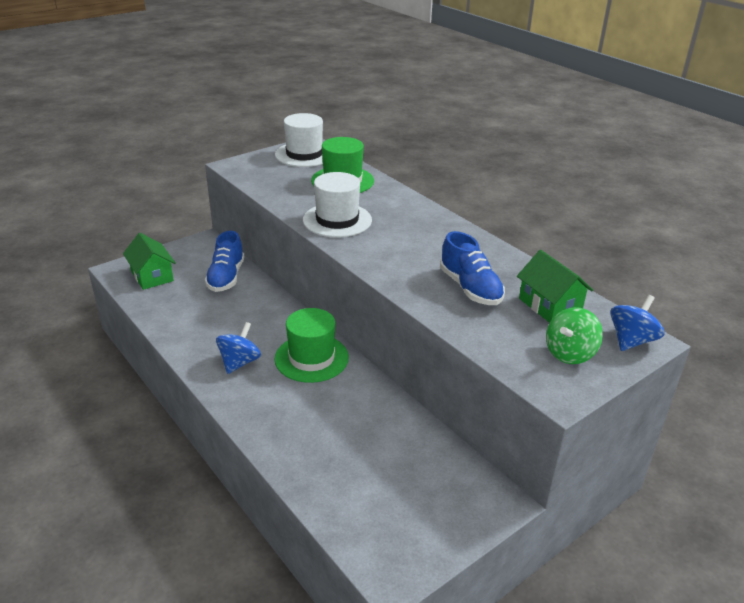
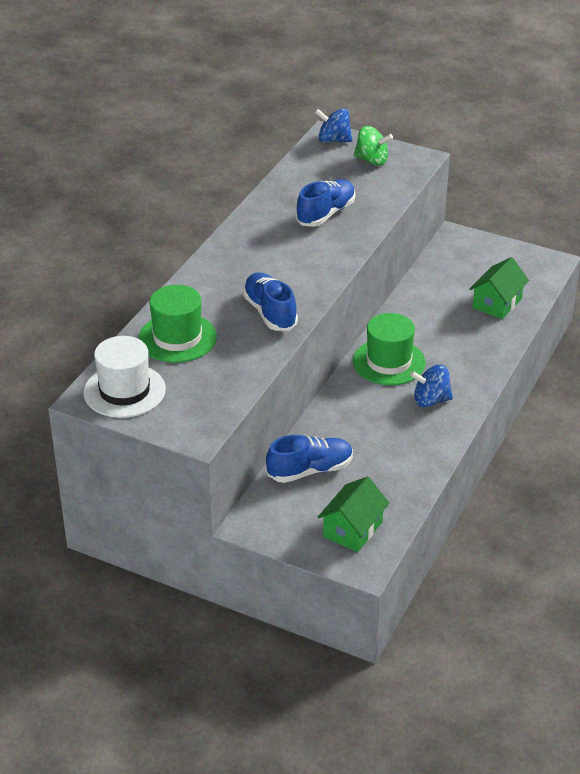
camera: 115 degrees left, 5 degrees up
white hat [303,172,372,238] -> blue shoe [243,272,298,331]
green house [517,250,593,323] -> green house moved to [469,257,529,319]

